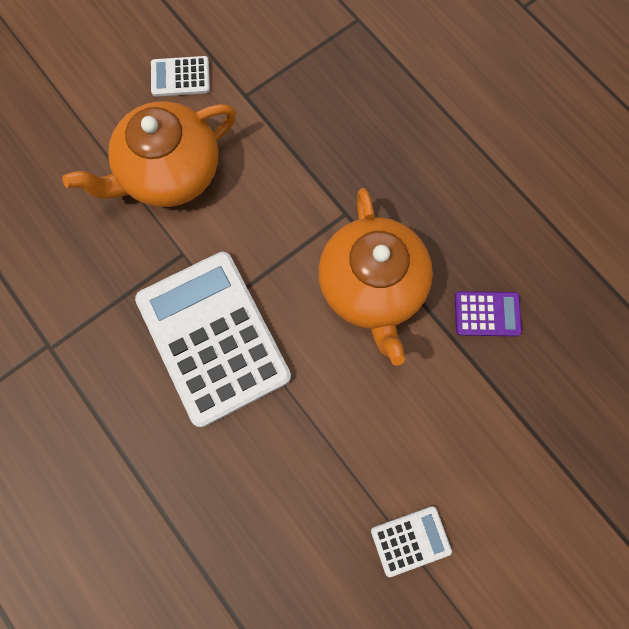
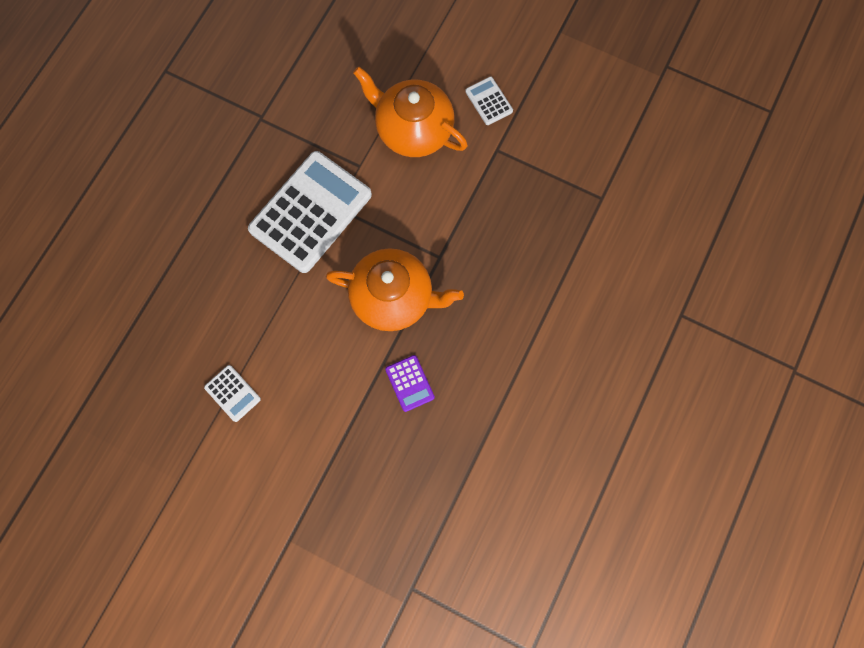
camera: 65 degrees right, 0 degrees up
orange teapot [318,188,433,365] -> orange teapot turned 135 degrees counterclockwise [326,248,464,331]

